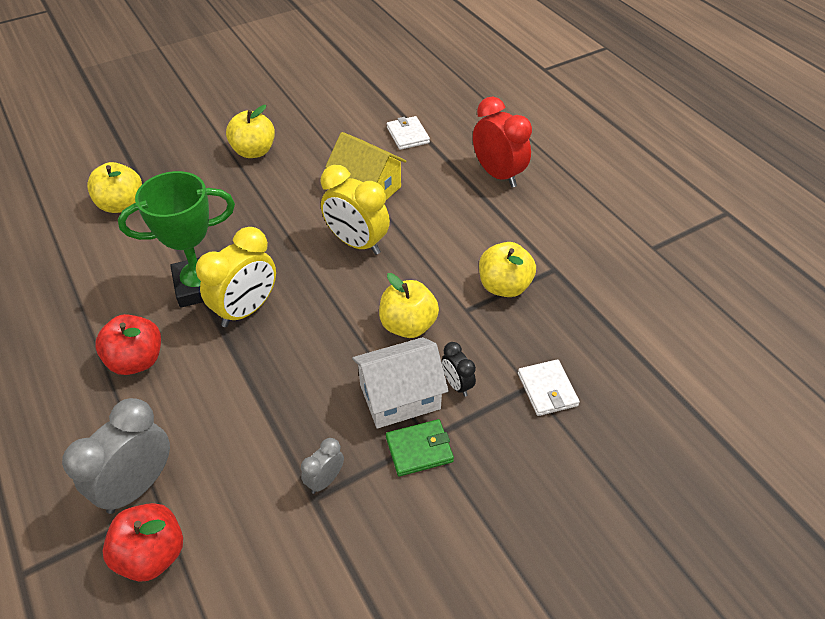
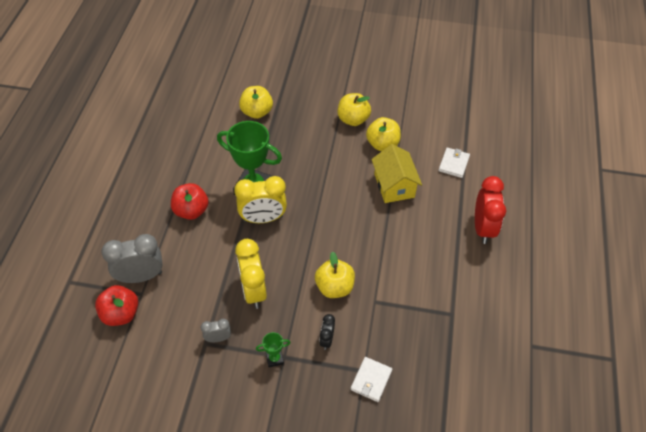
camera: 40 degrees right, 5 degrees up
yellow clock [320,165,390,255] -> yellow clock moved to [235,239,267,309]
white house [352,337,449,429] -> none
green wallet [386,419,454,476] -> green trophy [256,332,291,367]
yellow apple [479,242,536,297] -> yellow apple moved to [366,117,401,151]

